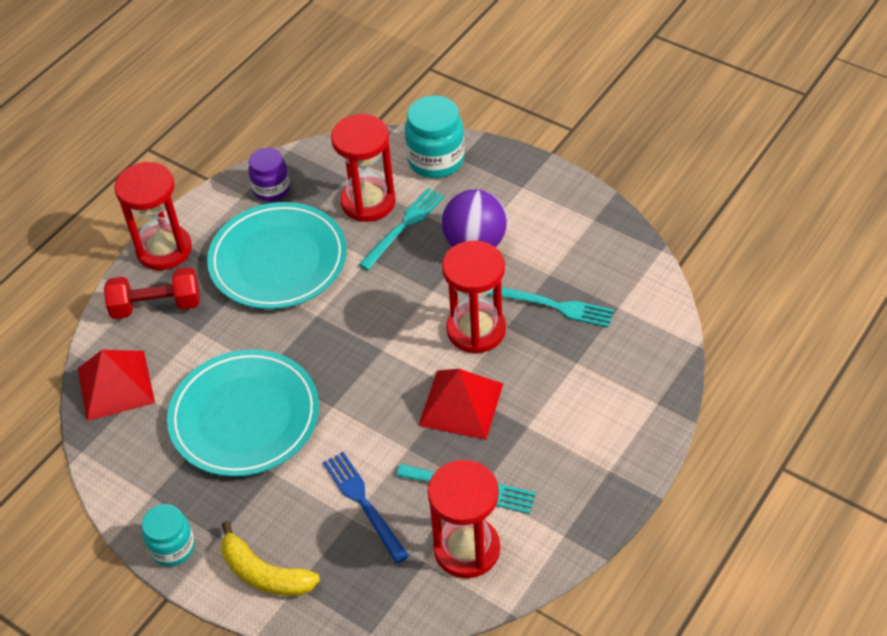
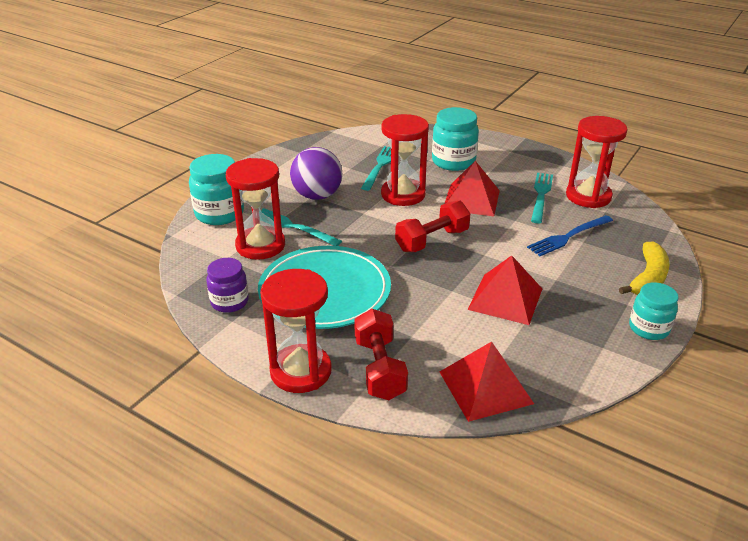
camera: 95 degrees left, 15 degrees down
turquoise plate [167,349,319,477] -> red pyramid [468,255,542,325]
none -> red dumbbell [395,201,470,252]
none -> turquoise jar [432,107,479,171]

